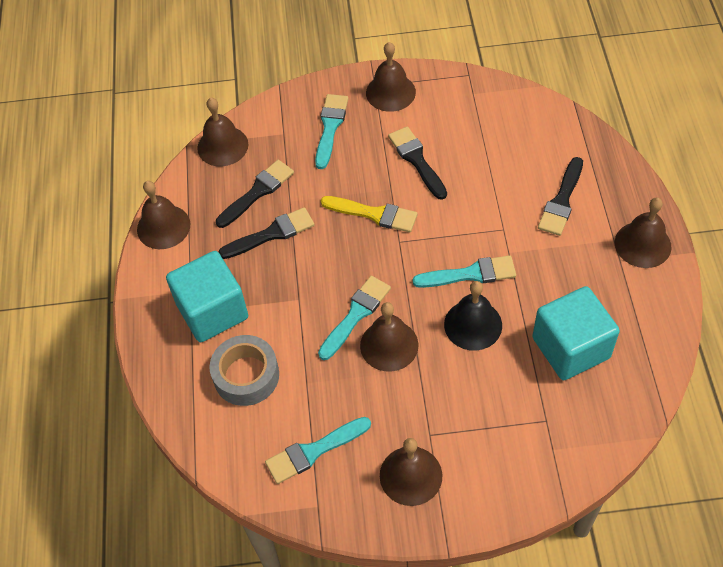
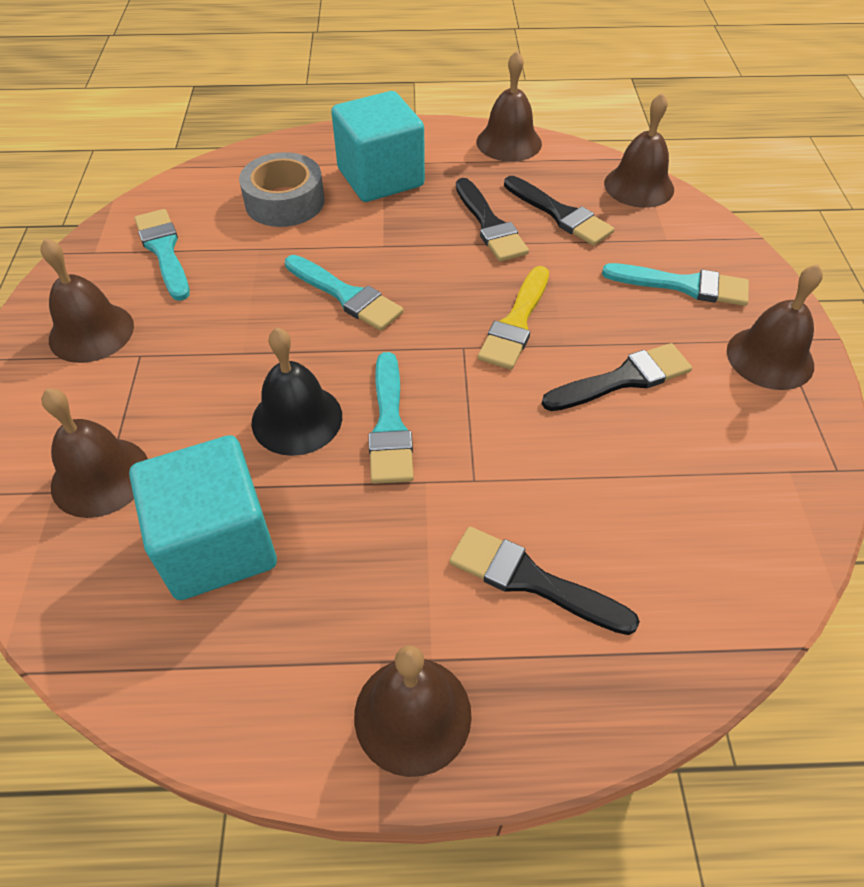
camera: 90 degrees right, 5 degrees down
brown bell [360,302,418,371] -> brown bell moved to [41,388,148,518]

